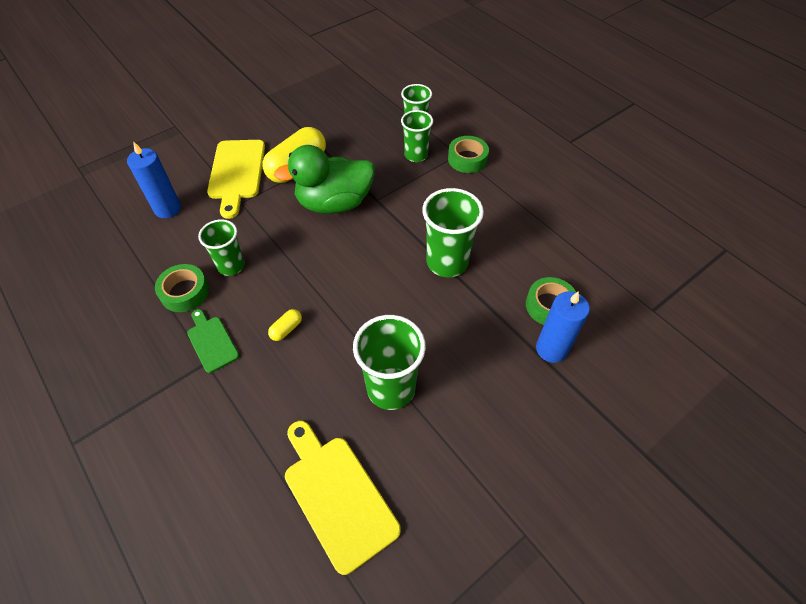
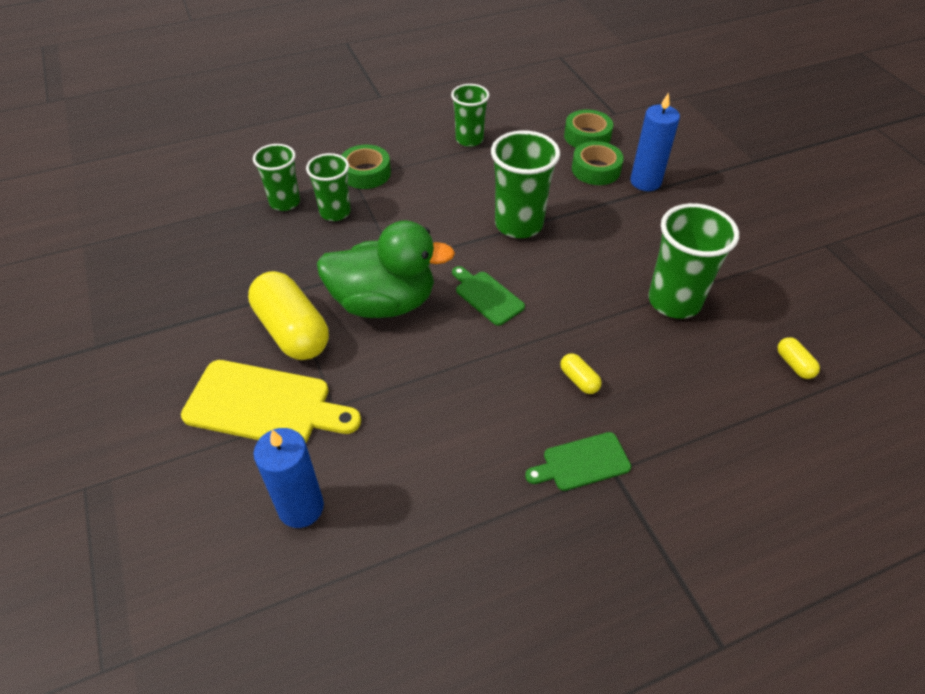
camera: 75 degrees left, 5 degrees down
green tape [155,264,209,312] -> green tape moved to [564,109,613,148]
green cup [198,219,245,276] -> green cup moved to [451,84,489,147]
green duck [274,145,375,214] -> green duck turned 90 degrees counterclockwise [317,220,455,318]
yellow cutting board [285,421,401,575] -> yellow capsule [777,337,820,379]
none -> green cutting board [452,266,525,326]

